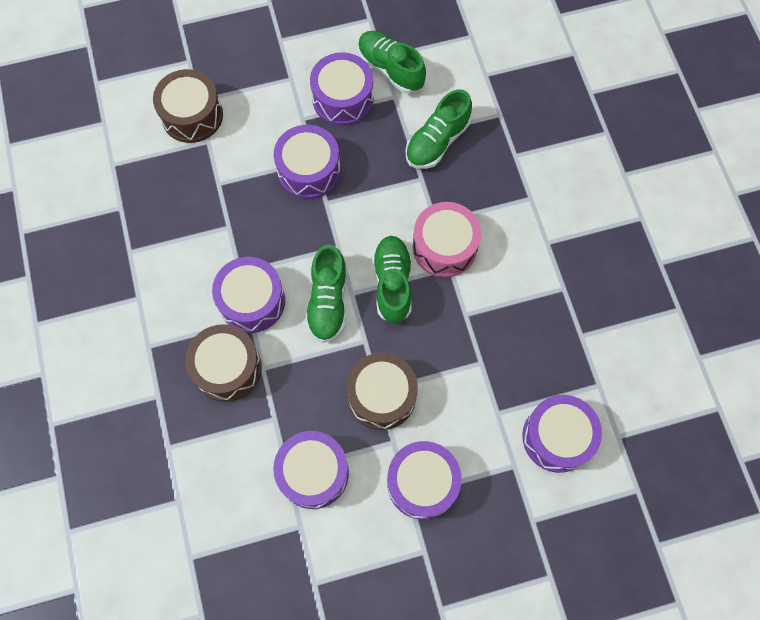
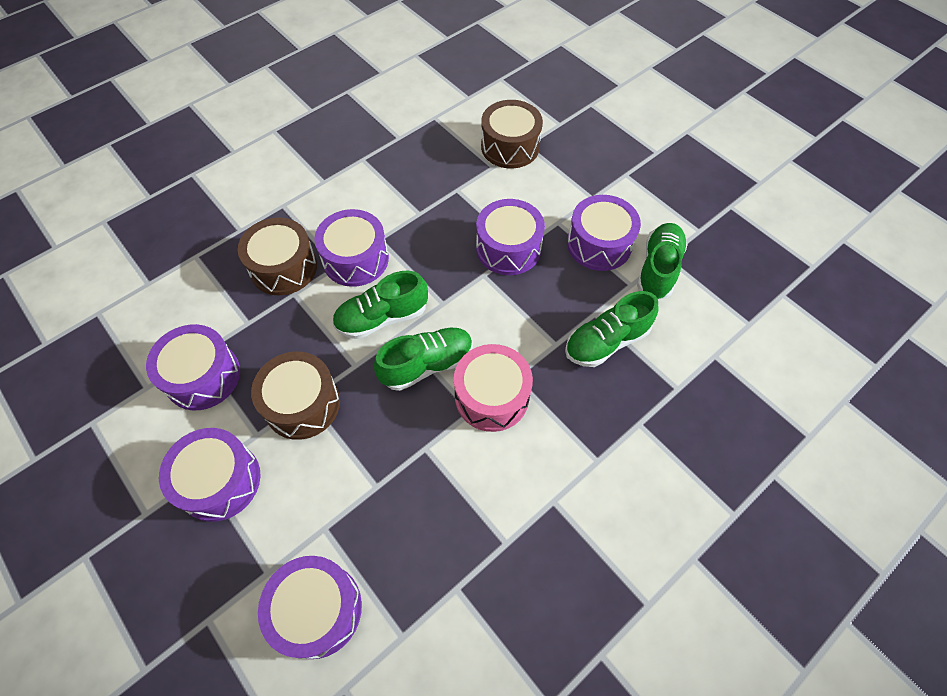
camera: 65 degrees right, 10 degrees down
green shoe [405,89,472,169] -> green shoe turned 45 degrees counterclockwise [565,291,658,367]

